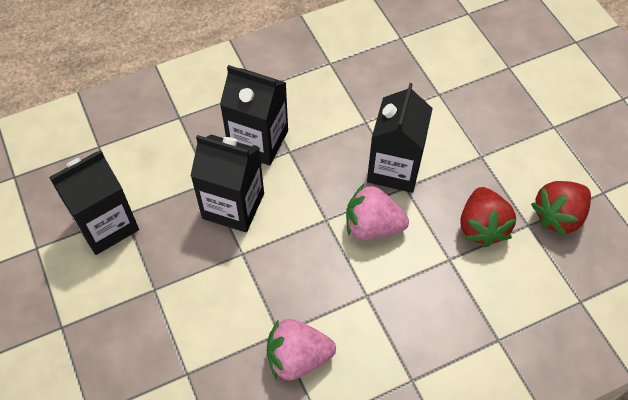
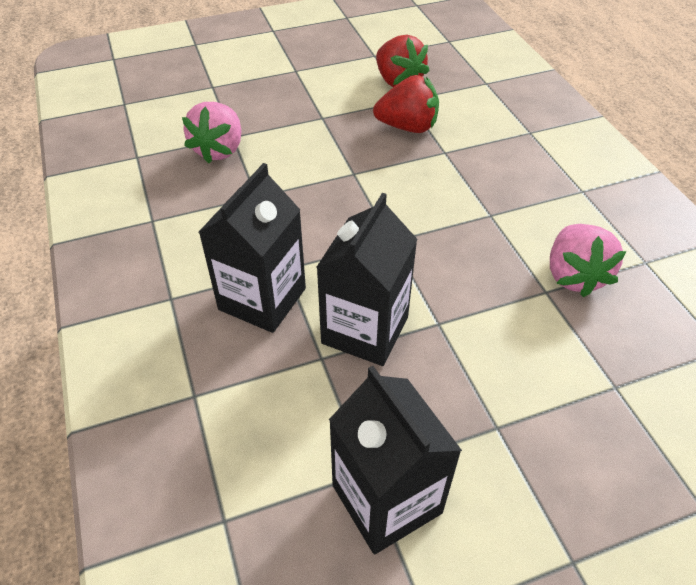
camera: 85 degrees left, 10 degrees down
pink strawberry [346,184,409,240] -> pink strawberry moved to [182,102,241,163]
black carton [367,83,433,193] -> none

